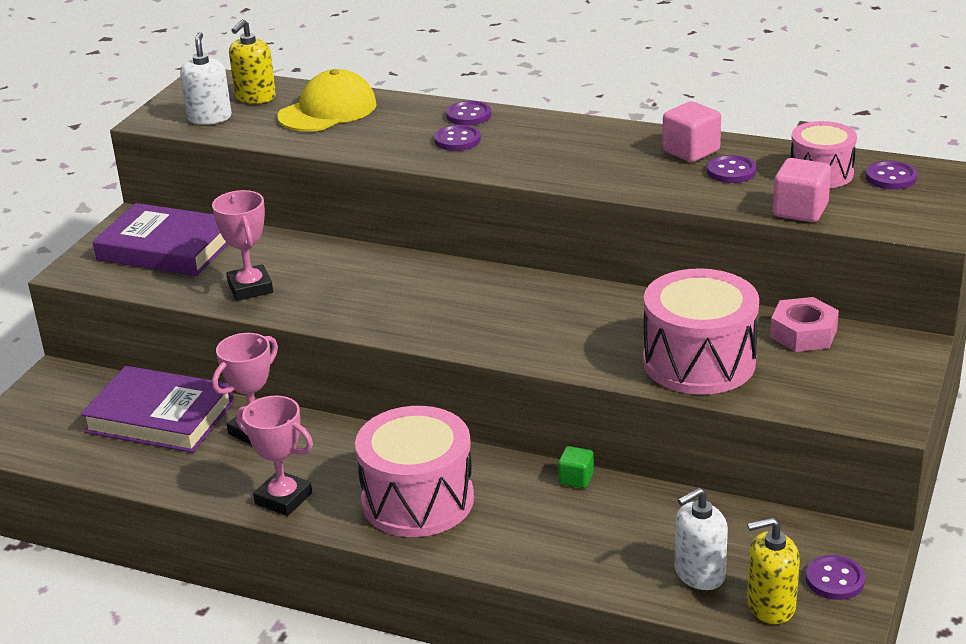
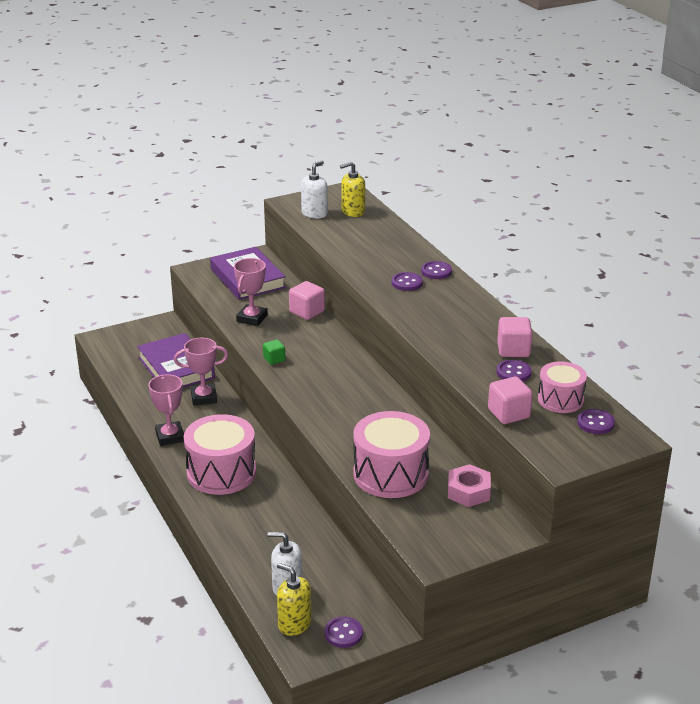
camera: 40 degrees right, 0 degrees up
yellow cap [277,69,377,132] -> none
green cube [558,446,594,488] -> green cube moved to [263,339,285,365]
none -> pink cube [289,281,325,320]

